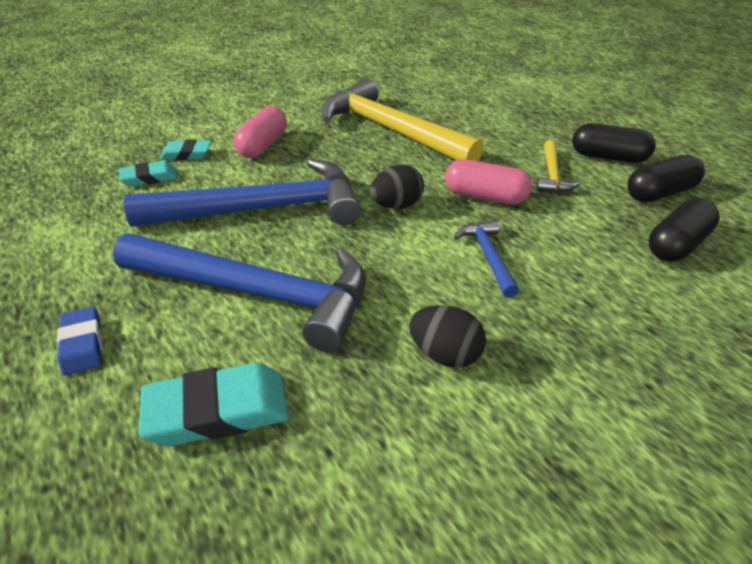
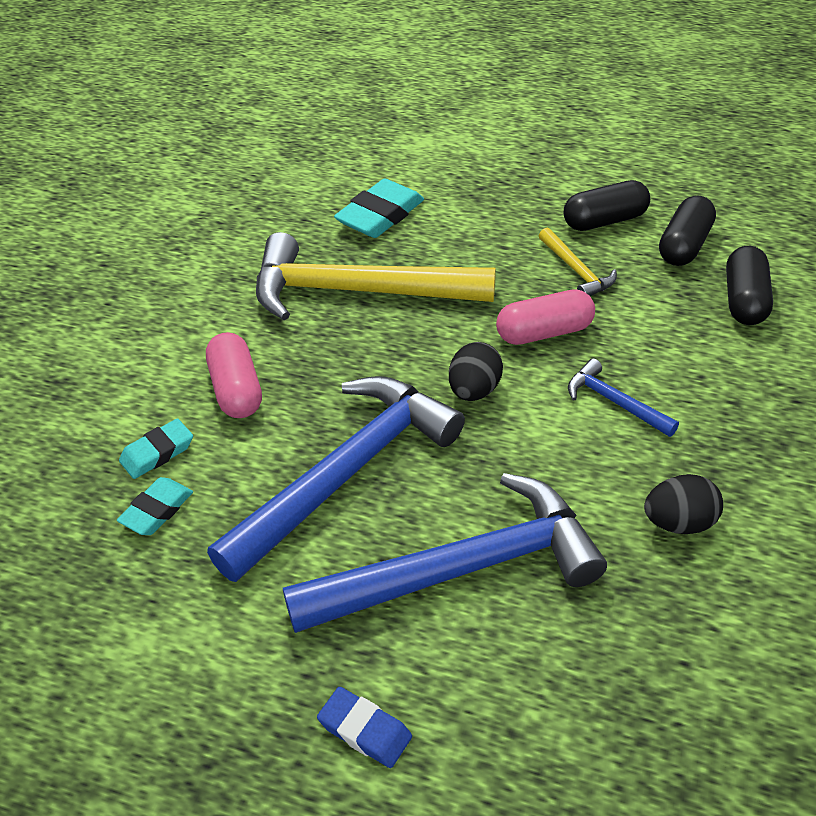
camera: 35 degrees left, 5 degrees up
turquoise eraser [139,363,289,446] -> turquoise eraser moved to [334,179,424,238]

